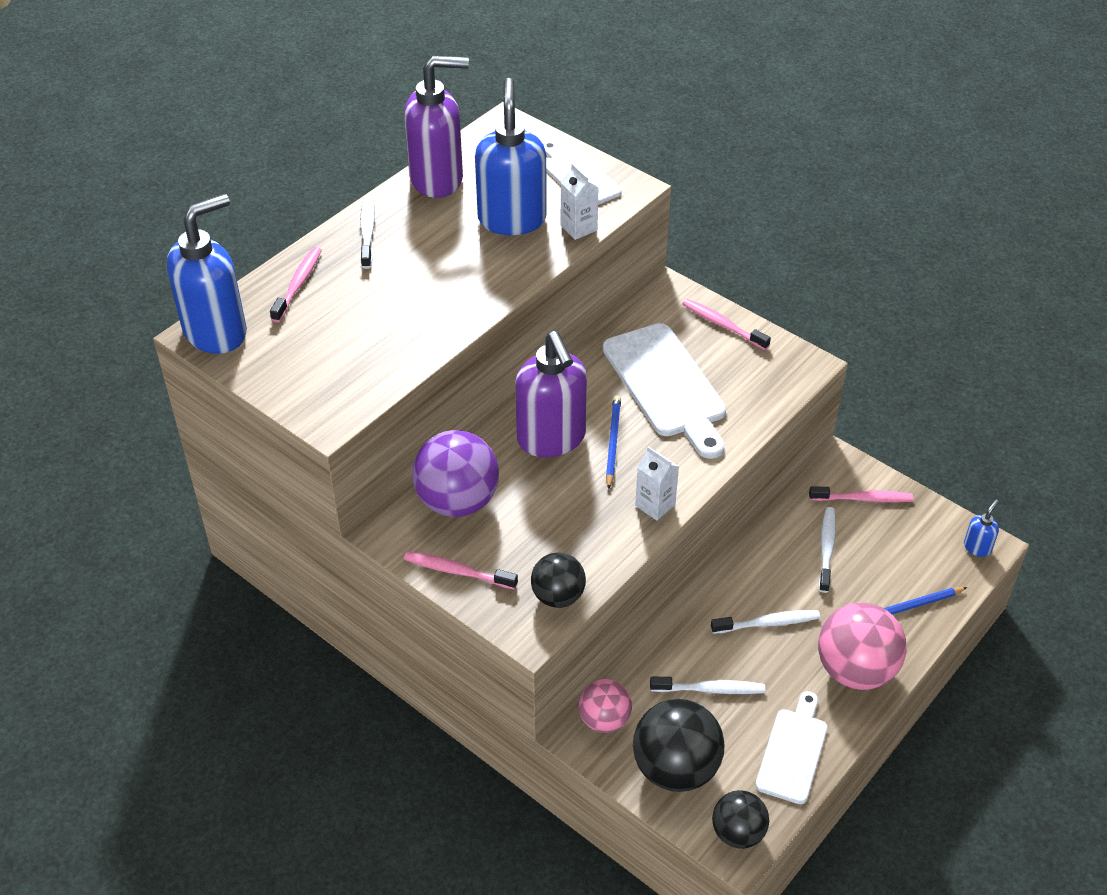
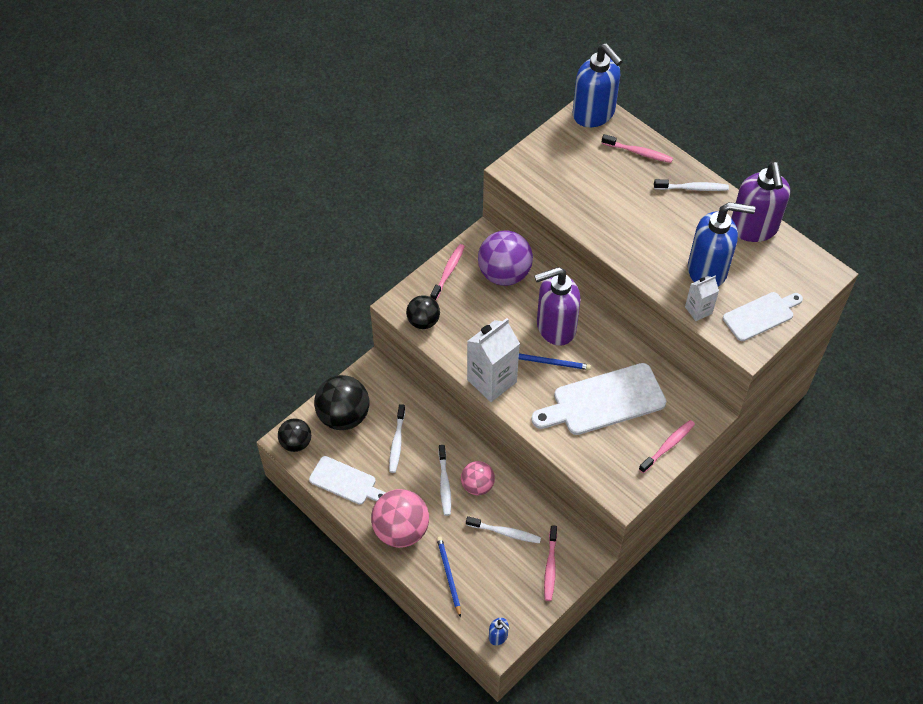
camera: 95 degrees right, 10 degrees up
pink ball [579,679,632,733] -> pink ball moved to [461,461,495,495]
white carton [635,446,679,521] -> white carton [467,318,520,402], size x1.85

